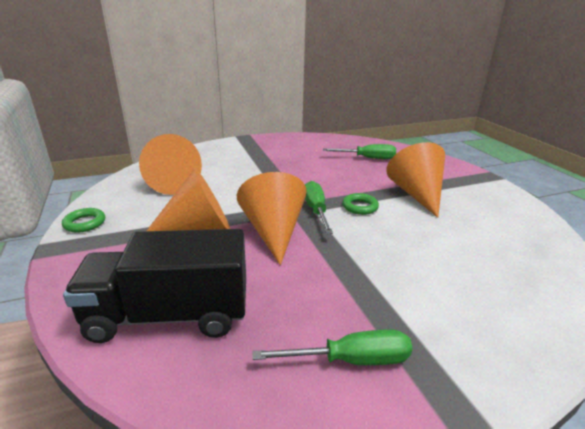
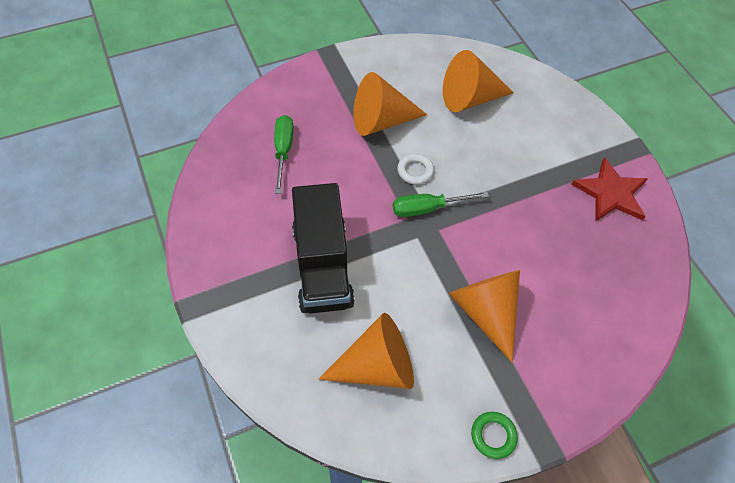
camera: 95 degrees left, 30 degrees up
black truck [63,229,246,343] -> black truck moved to [292,183,355,313]
orange cone [237,172,307,265] -> orange cone moved to [443,50,514,112]
green screwdriver [253,329,413,365] -> red star [571,158,648,222]
green ring [342,193,379,215] -> white ring [397,153,434,185]

